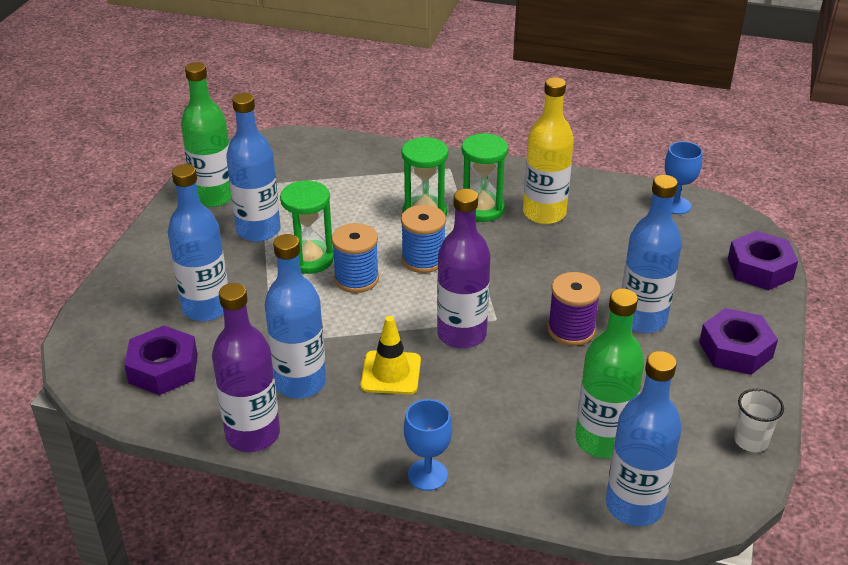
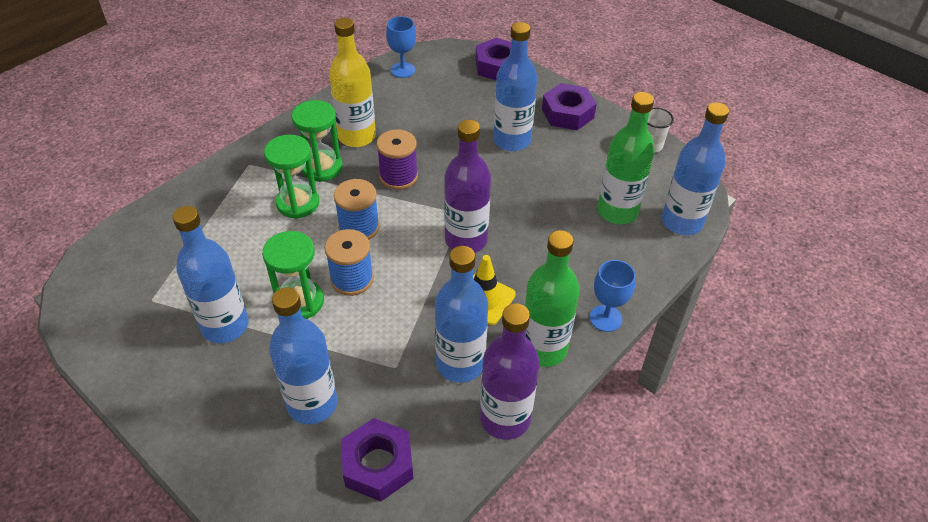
camera: 65 degrees left, 10 degrees up
green bottle [181,62,231,207] -> green bottle moved to [524,230,580,367]
purple spool [548,272,601,346] -> purple spool moved to [376,129,418,190]

